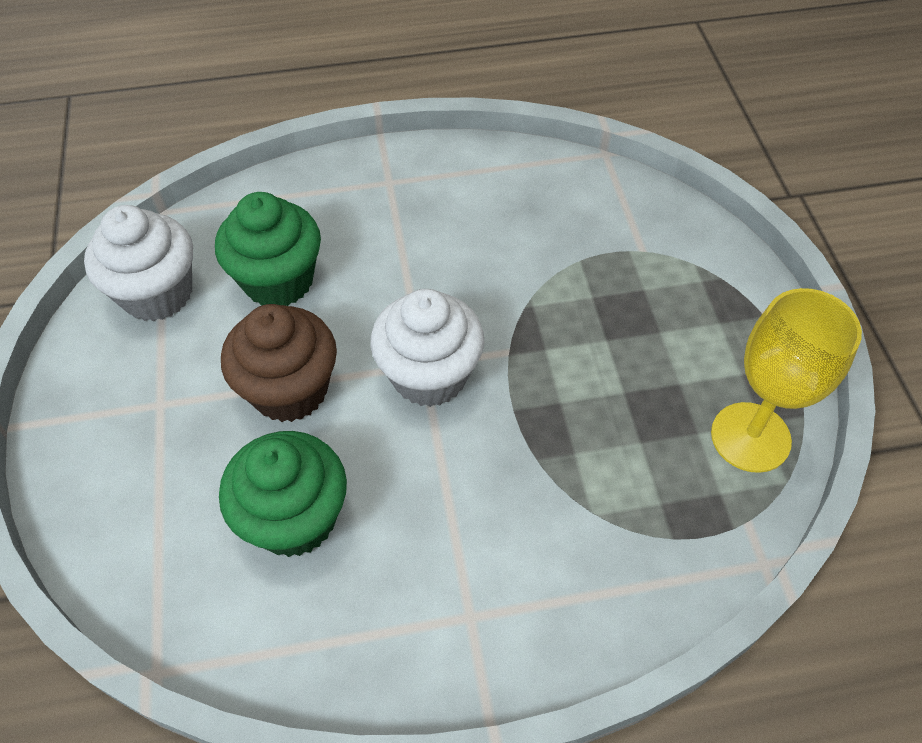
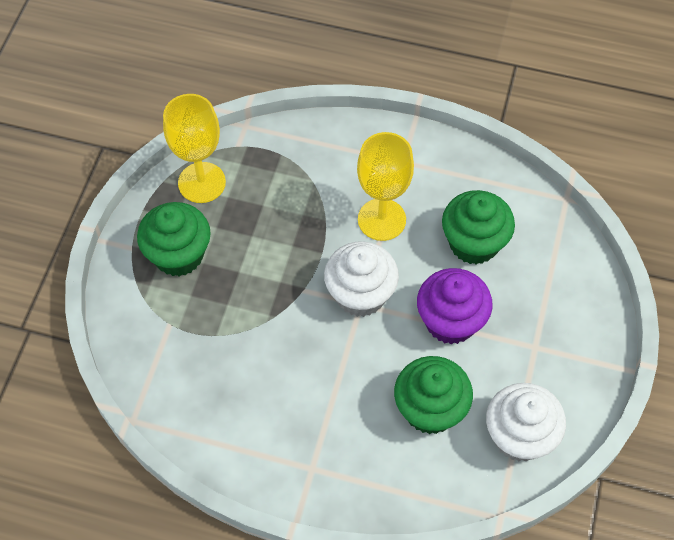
camera: 155 degrees left, 5 degrees up
brown cupcake [221,304,337,422] -> purple cupcake [417,268,493,344]
none -> green cupcake [137,202,211,276]
none -> yellow goblet [357,132,414,241]

